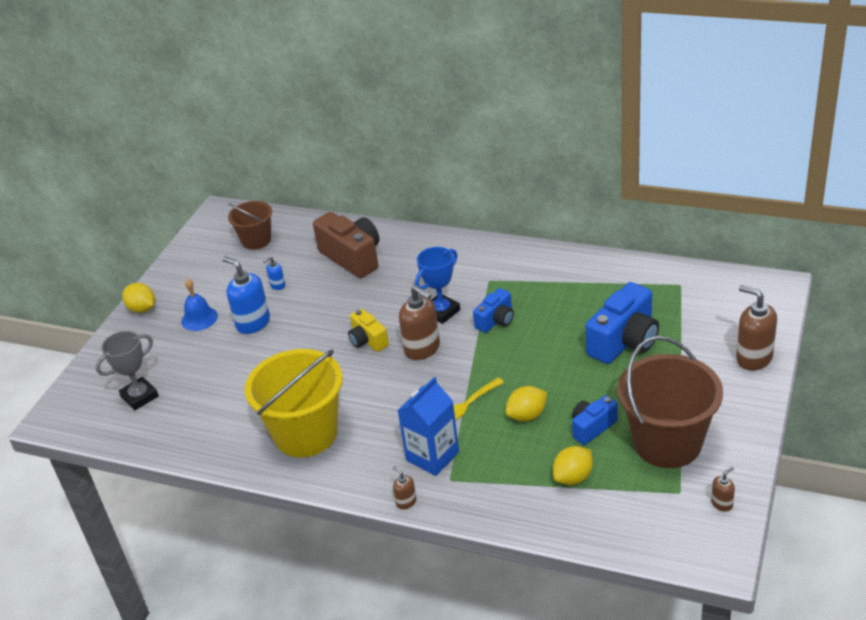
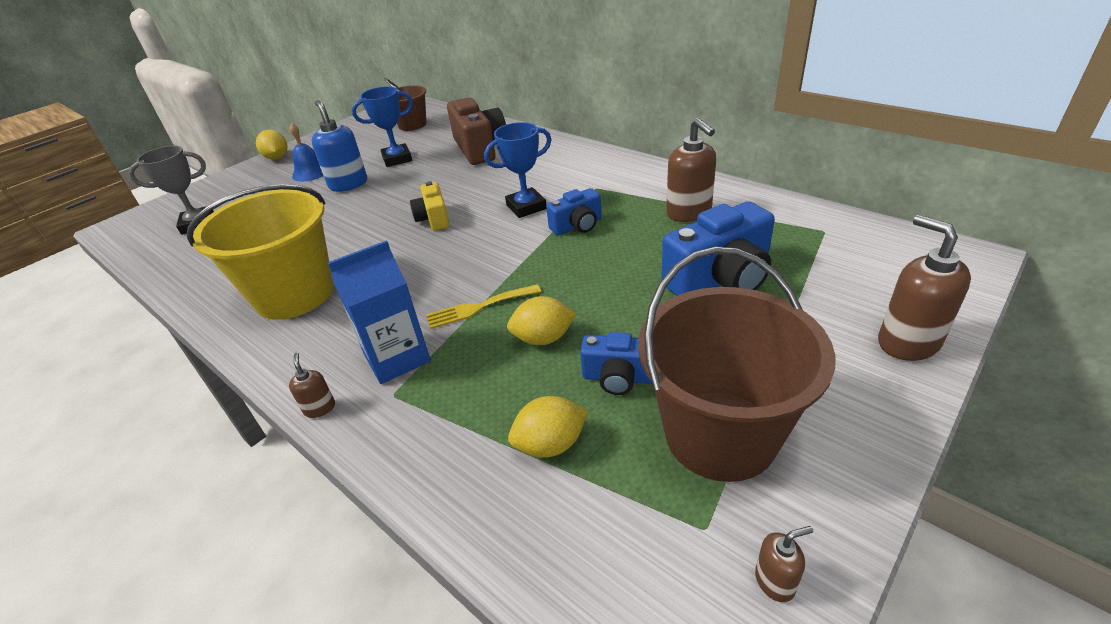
camera: 20 degrees right, 0 degrees up
blue soap dispenser [263,257,285,290] -> blue trophy [352,86,413,167]
brown soap dispenser [399,285,440,360] -> brown soap dispenser moved to [666,118,716,222]
blue camera [572,395,618,445] -> blue camera turned 150 degrees counterclockwise [580,332,652,395]

